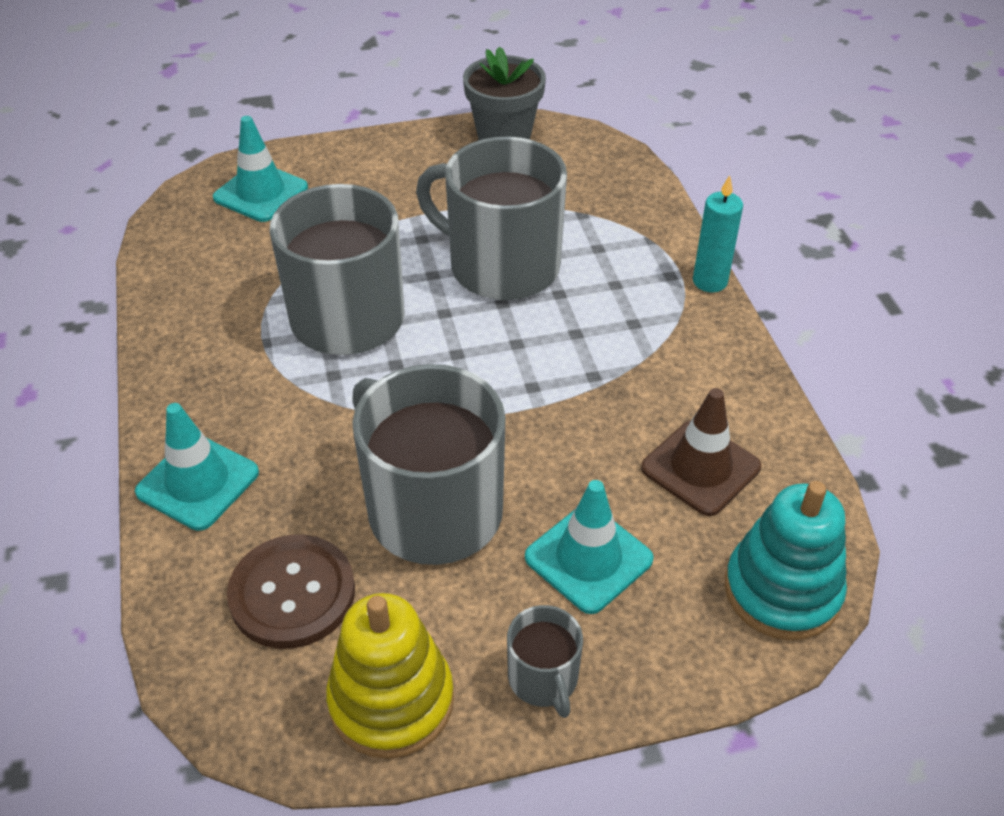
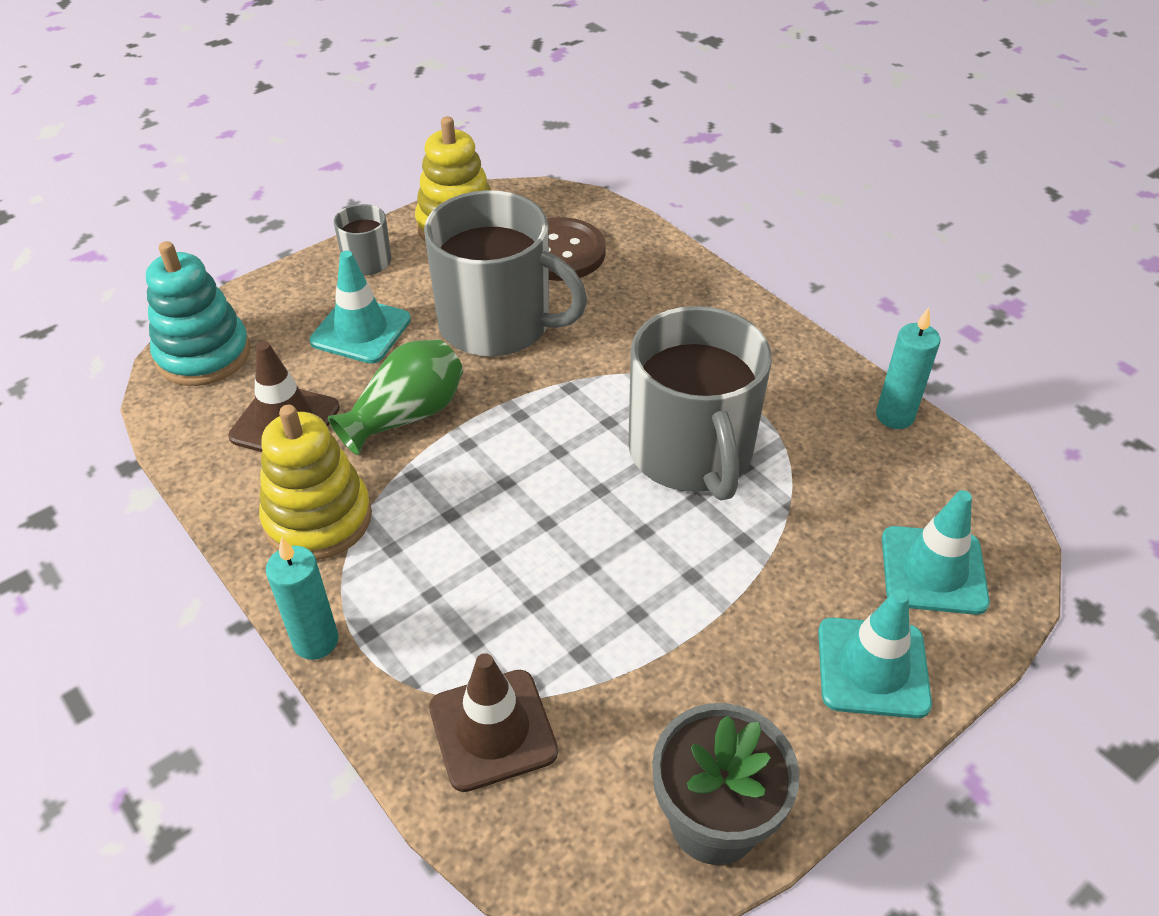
camera: 155 degrees right, 0 degrees up
turquoise traffic cone [135,403,259,531] -> turquoise traffic cone moved to [818,589,932,718]
grey mug [416,137,567,300] -> none
none -> yellow stacking toy [259,405,372,560]
none -> green vase [328,339,463,455]
none -> brown traffic cone [429,653,558,792]
none -> turquoise candle [876,307,940,429]

